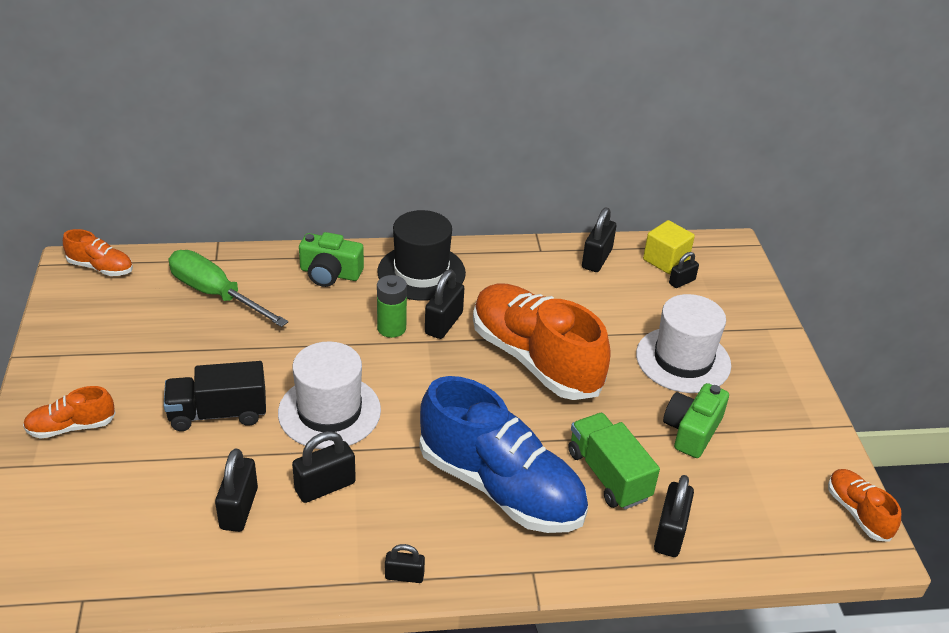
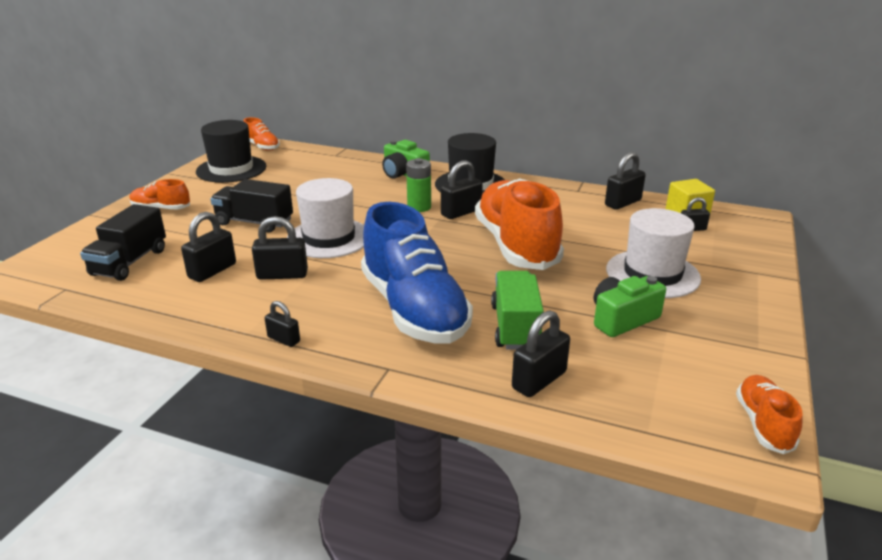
camera: 30 degrees right, 10 degrees down
green screwdriver [169,250,288,327] -> none
none -> black truck [80,204,166,281]
none -> black hat [196,120,266,183]

